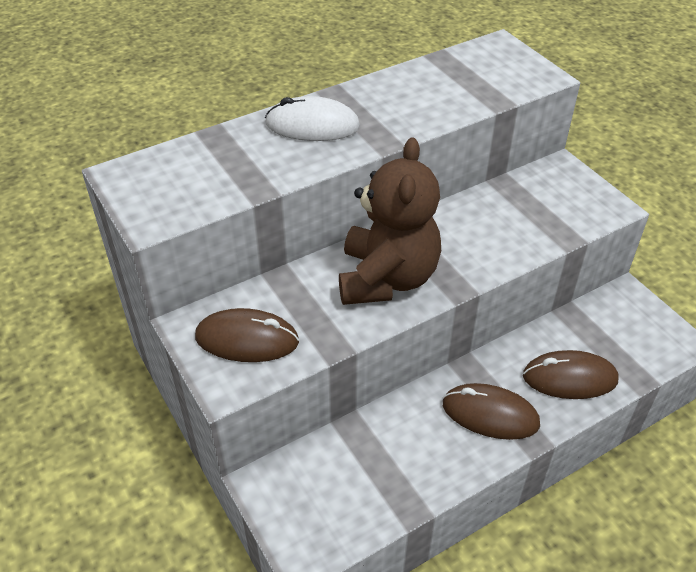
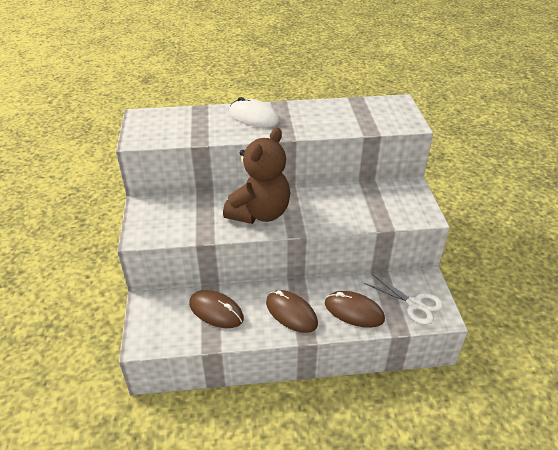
camera: 25 degrees right, 5 degrees down
brown mouse [195,308,299,362] -> brown mouse moved to [189,290,244,328]
none -> white scissors [364,274,443,325]

